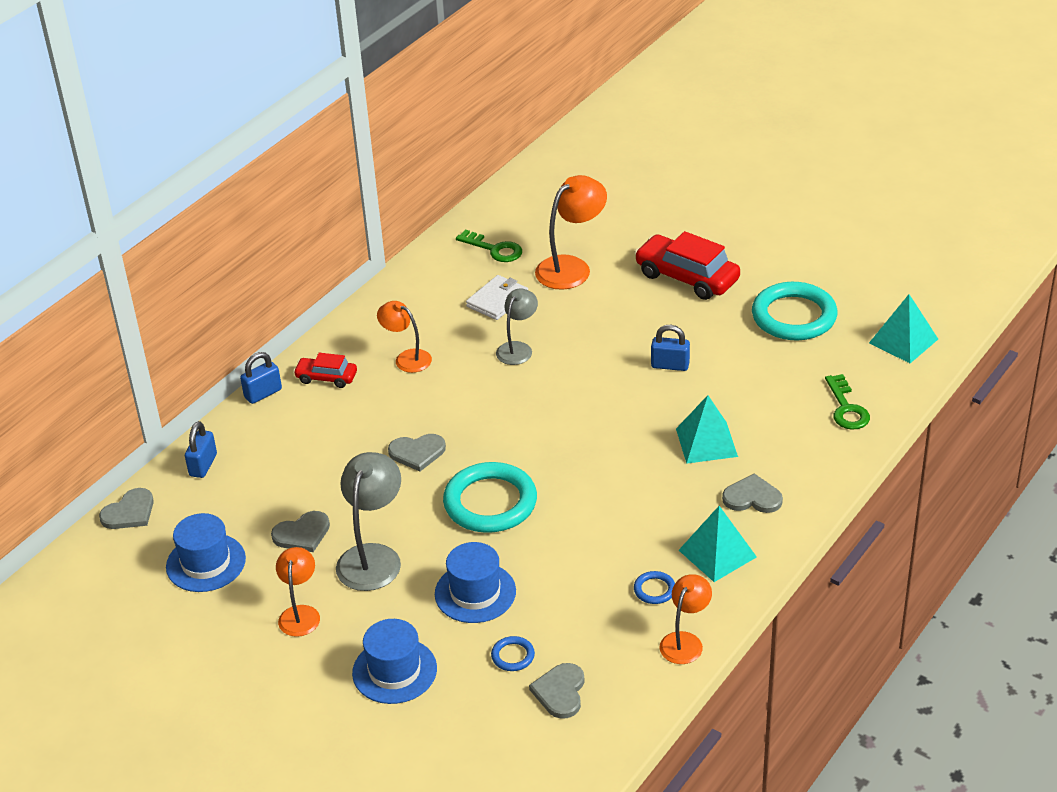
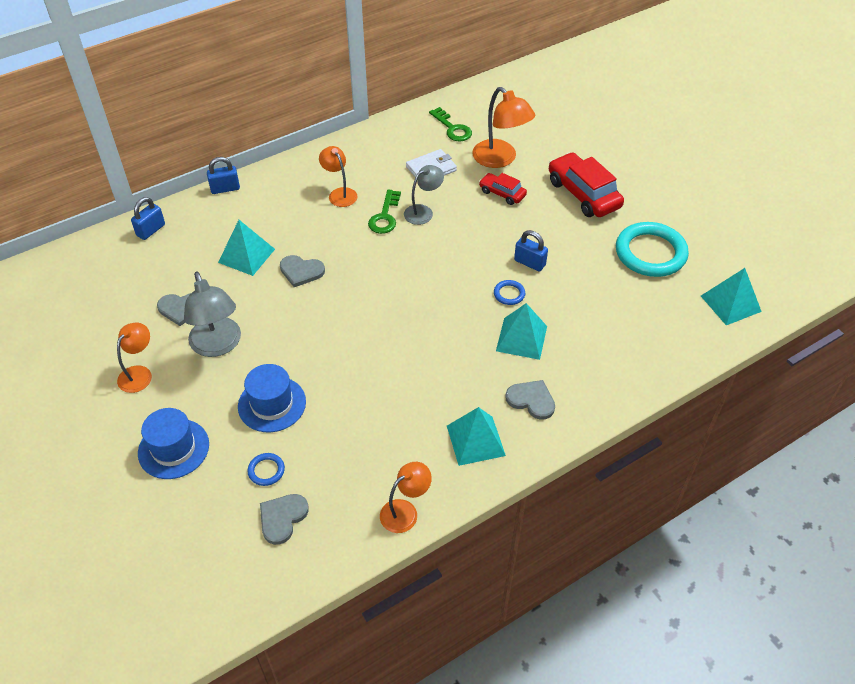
camera: 20 degrees right, 10 degrees up
grey heart [99,488,154,529] -> none
blue hat [166,513,246,592] -> none
red car [293,353,357,388] -> red car moved to [479,173,527,205]
grey lamp [336,452,401,591] -> grey lamp turned 120 degrees clockwise [184,272,241,357]
turquoise ring [443,462,537,533] -> none
orange lamp [535,175,607,290] -> orange lamp turned 75 degrees clockwise [473,87,535,168]
blue ring [634,571,675,604] -> blue ring moved to [494,280,525,305]
green key [825,374,870,430] -> green key moved to [368,189,401,234]
none -> turquoise pyramid [218,220,275,276]

